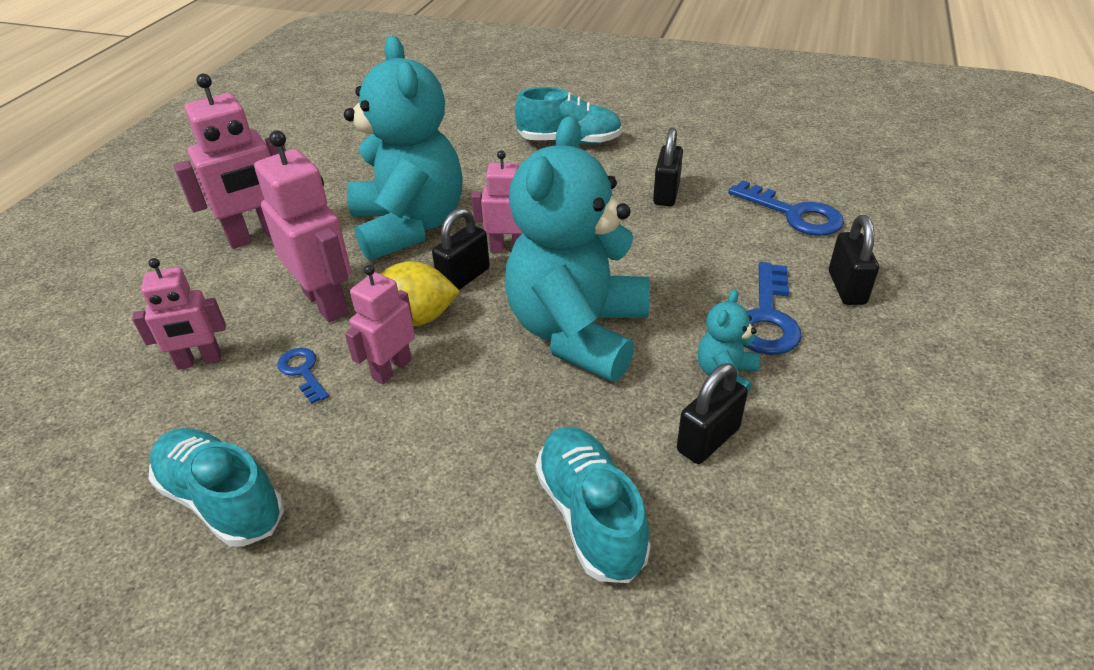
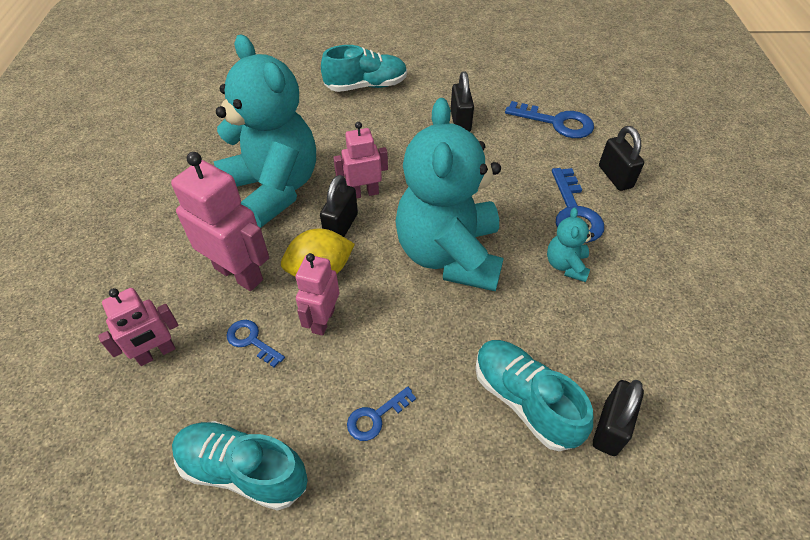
camera: 20 degrees left, 10 degrees up
pink robot [173,74,286,249] -> none
black padlock [677,363,748,464] -> black padlock moved to [593,380,644,456]
none -> blue key [347,387,416,441]

